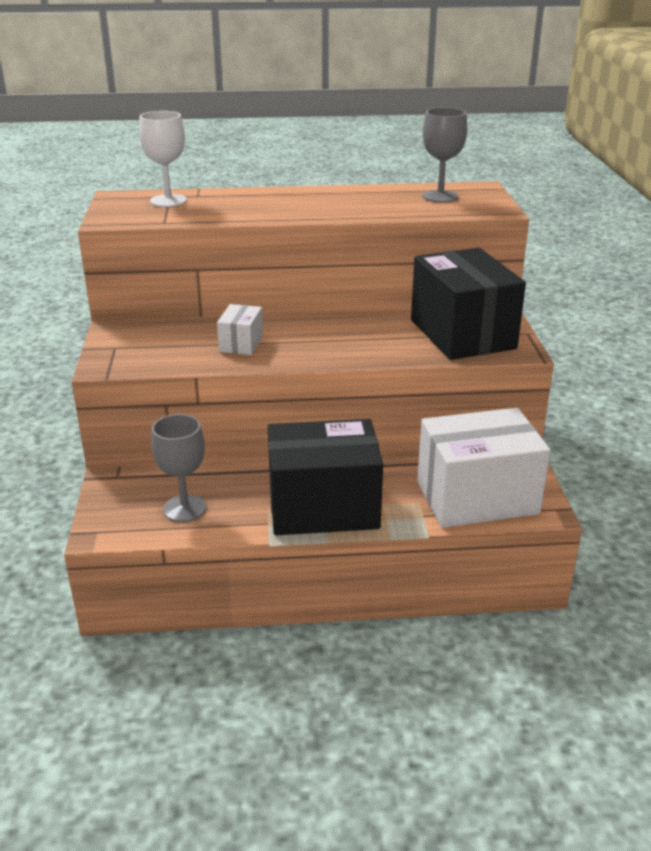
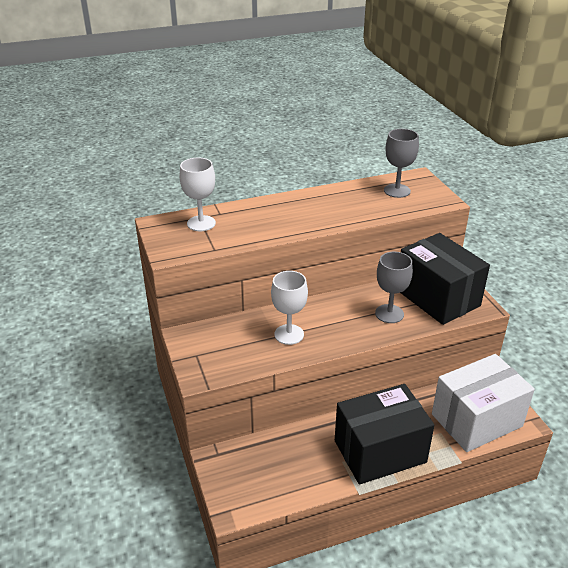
camera: 15 degrees left, 5 degrees up
grey goblet [151,414,206,522] -> grey goblet moved to [375,252,413,323]
white box [217,304,263,355] -> white goblet [271,271,308,345]

